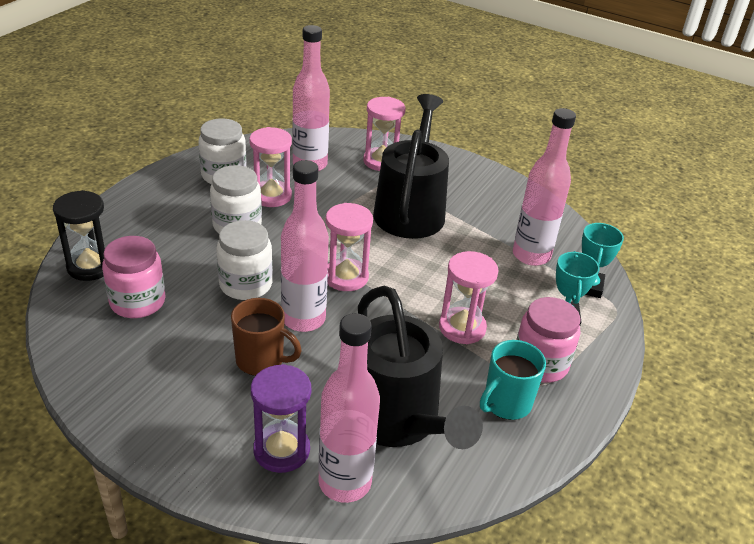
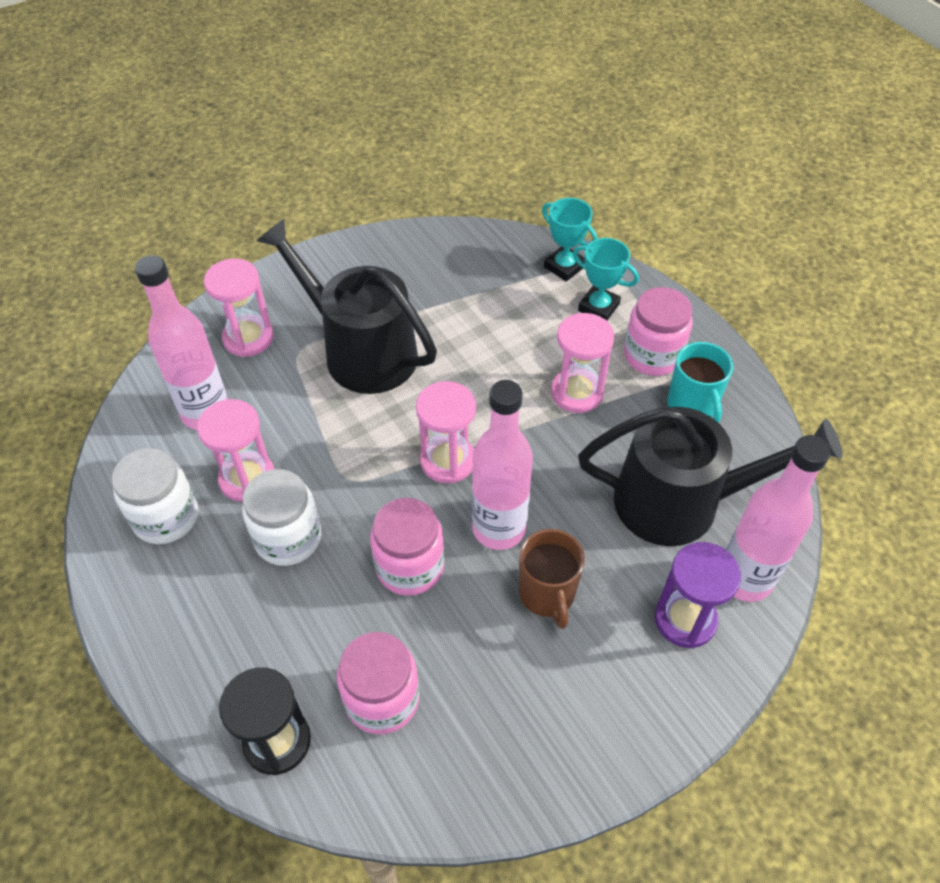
camera: 60 degrees left, 15 degrees up
white jar [216,220,273,300] -> pink jar [370,498,444,596]
brown mug [231,298,302,376] -> brown mug turned 120 degrees clockwise [519,529,585,629]
pink bottle [513,108,576,266] -> none

